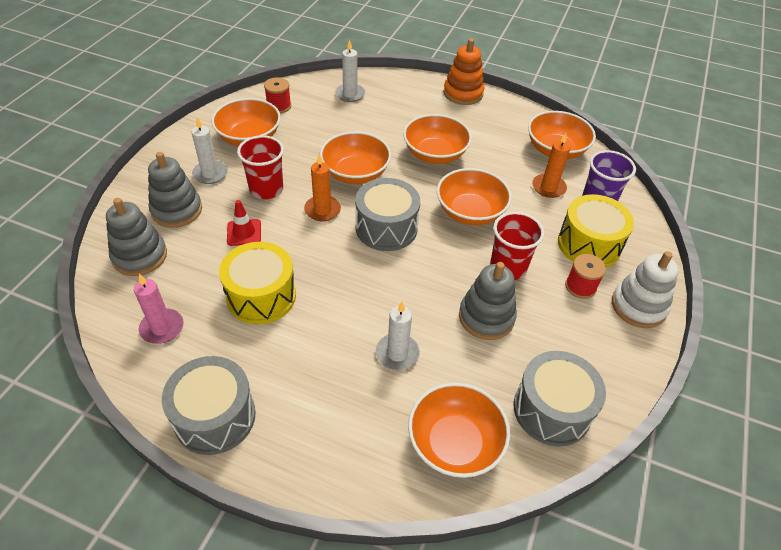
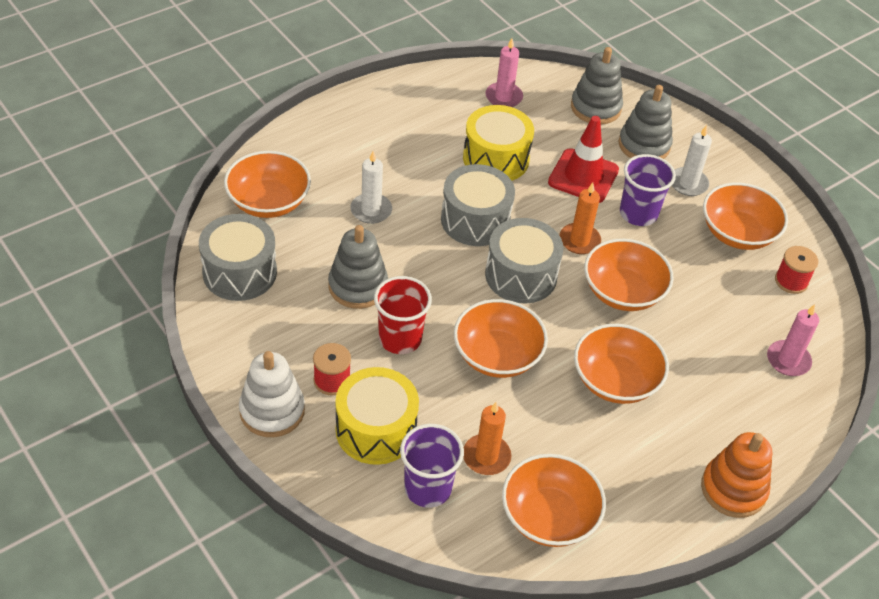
camera: 120 degrees right, 0 degrees up
grey drum [162,356,256,455] -> grey drum moved to [441,164,515,246]
red traffic cone [227,200,261,246] -> red traffic cone [548,116,619,203], size x1.69
red cup [237,135,284,199] -> purple cup [620,154,676,226]
white candle [335,40,365,102] -> pink candle [767,304,819,376]

